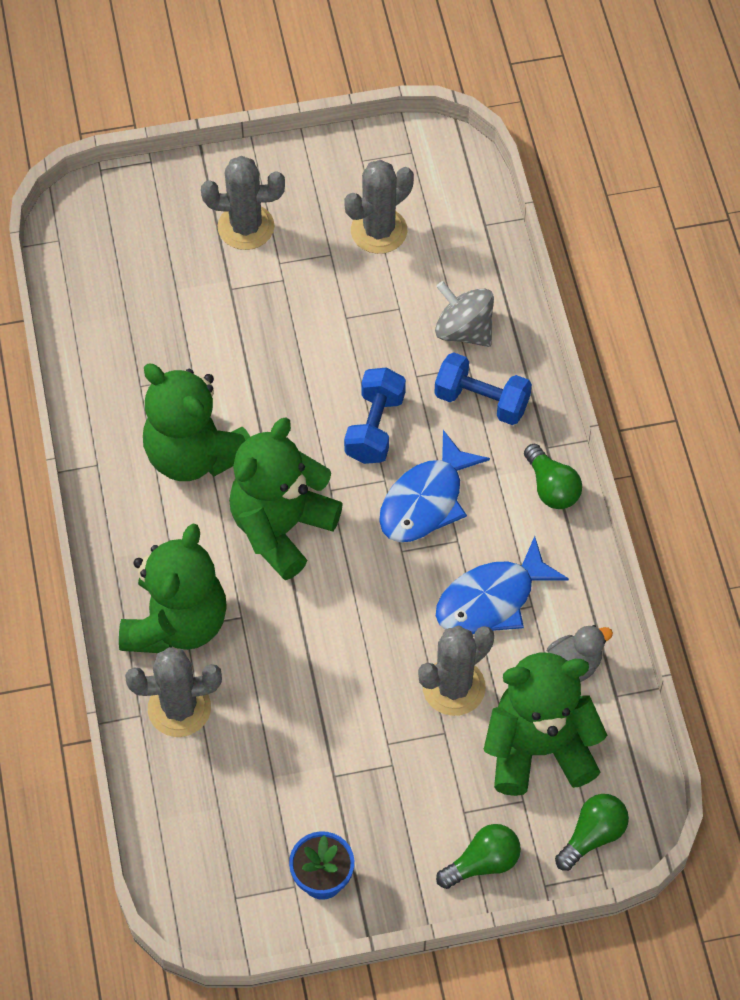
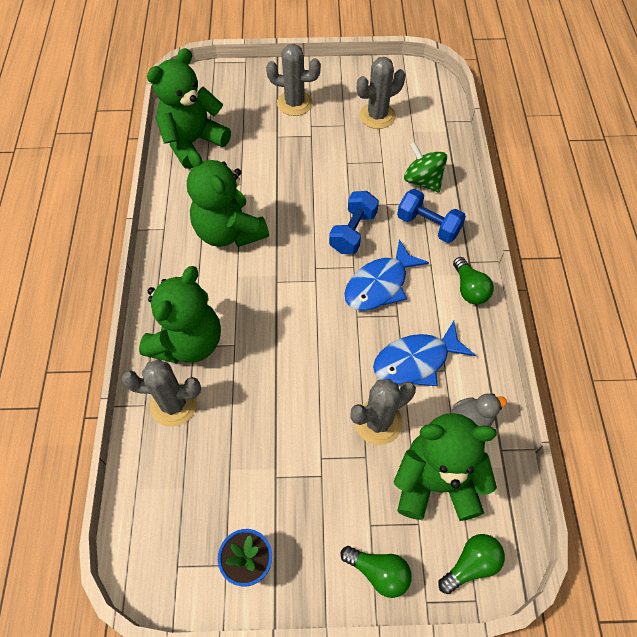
camera: 10 degrees right, 0 degrees up
green teddy bear [229,418,343,580] -> green teddy bear moved to [147,48,231,169]
grey spinning top [435,281,494,347] -> green spinning top [404,142,447,192]
green light bulb [436,824,521,889] -> green light bulb turned 45 degrees clockwise [340,546,412,598]

